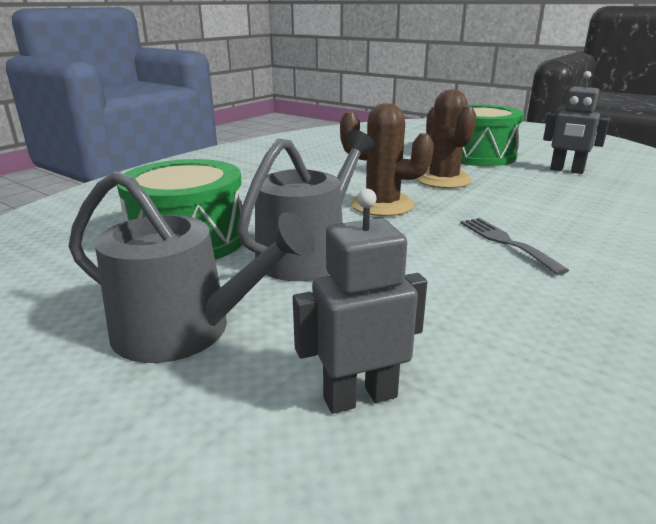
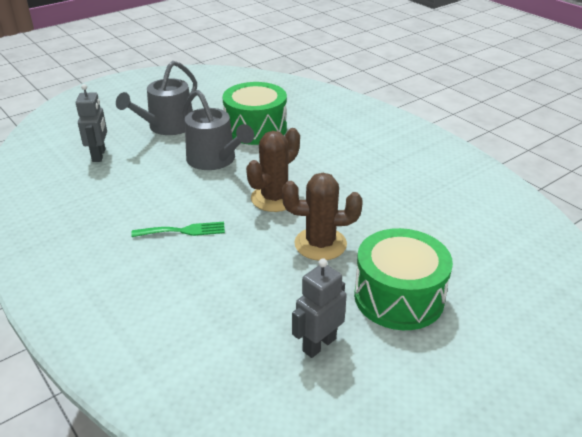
camera: 105 degrees right, 10 degrees up
grey fork [460,218,569,275] -> green fork [131,222,225,237]

